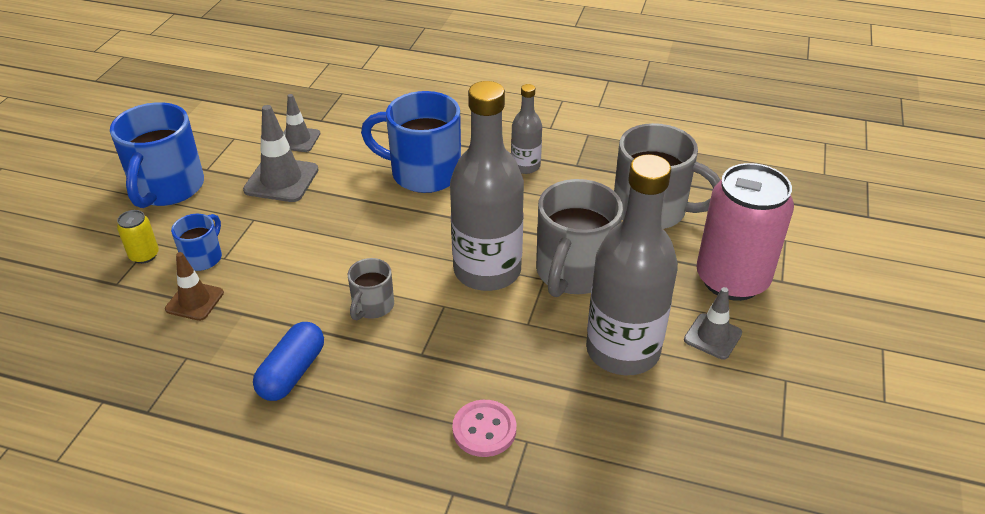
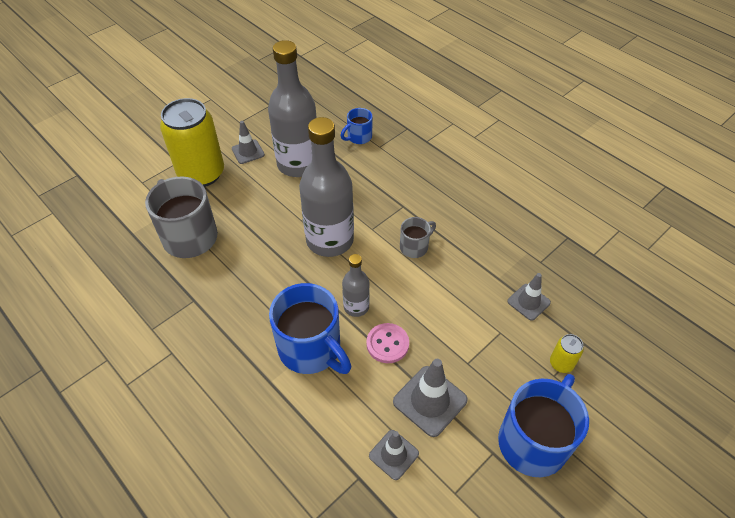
camera: 150 degrees left, 10 degrees up
brown traffic cone [165,252,224,321] -> grey traffic cone [507,273,551,321]
blue mug [171,214,222,271] -> blue mug moved to [341,108,373,144]
blue capsule [253,322,324,401] -> none
pink button [452,400,516,457] -> pink button moved to [366,323,409,363]
grey bottle [511,84,542,174] -> grey bottle moved to [342,254,370,317]
grey mug [536,179,623,297] -> none
pink can [696,163,794,301] -> yellow can [160,98,224,187]

